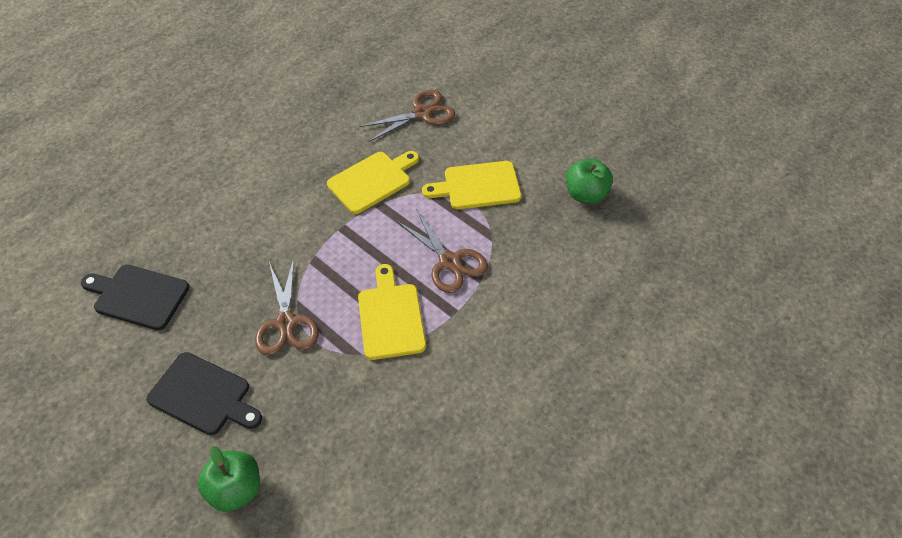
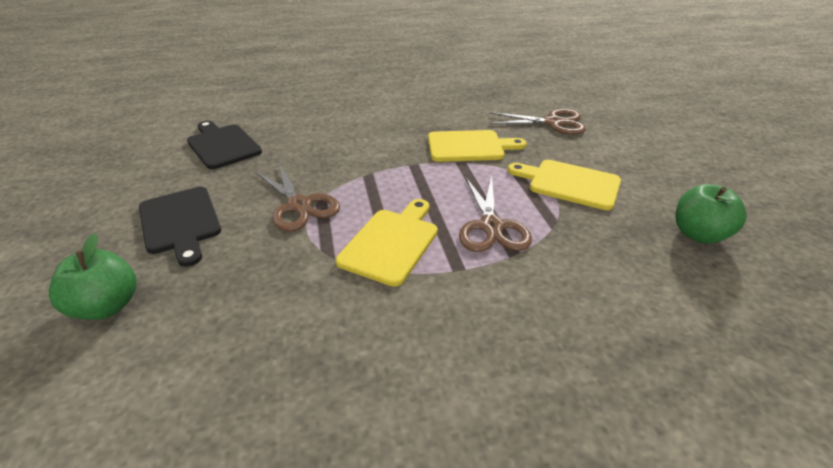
camera: 35 degrees right, 15 degrees down
brown scissors [255,258,319,355] -> brown scissors turned 60 degrees counterclockwise [256,163,340,231]

